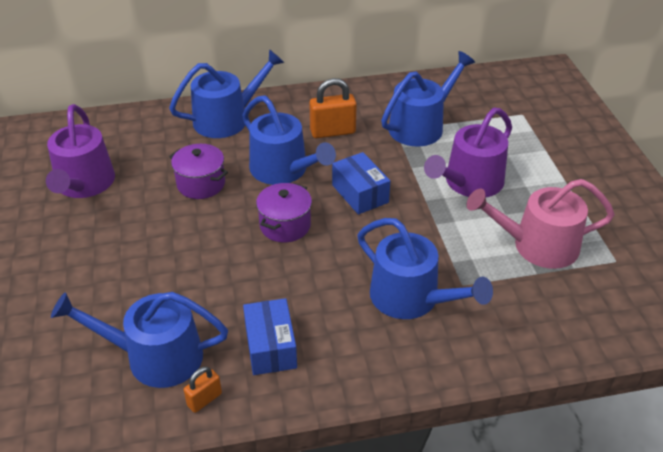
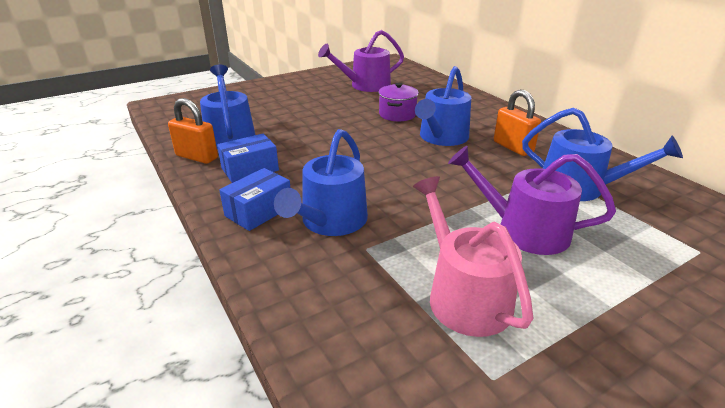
camera: 70 degrees right, 10 degrees down
blue watering can [169,49,285,138] -> none
orange padlock [184,366,222,413] -> orange padlock [168,98,218,164], size x1.76
purple pot [256,183,312,242] -> none
blue box [332,152,390,215] -> blue box moved to [219,168,291,231]

